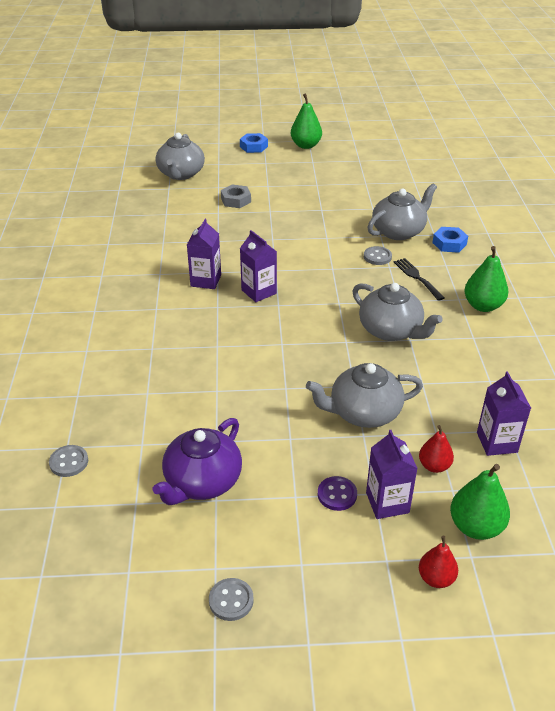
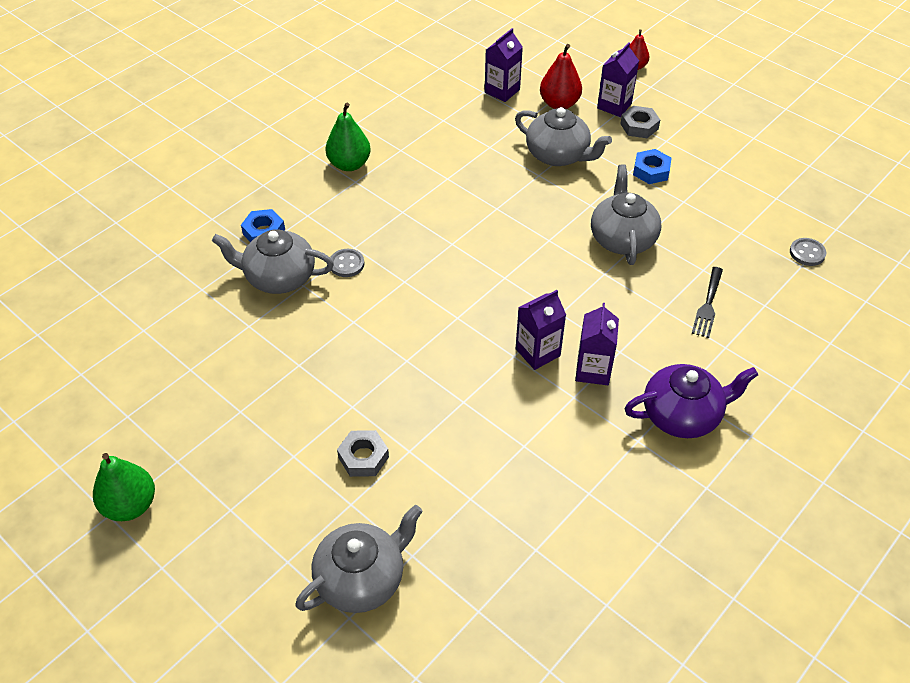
camera: 135 degrees left, 10 degrees up
purple teapot [153,418,242,505] -> purple teapot moved to [624,364,758,438]
grey button [209,578,254,621] -> none
blue nut [240,133,268,153] -> blue nut moved to [633,149,672,184]
purple carton [240,230,277,302] -> purple carton moved to [575,303,619,385]
purple button [318,476,357,511] -> grey nut [620,106,660,138]
grey teapot [352,283,443,341] -> grey teapot moved to [591,164,661,265]
black fork [394,258,445,301] -> black fork moved to [691,267,723,338]
red pear [419,425,454,473] -> red pear [540,44,582,109], size x1.57
green pear [450,464,510,540] -> none

